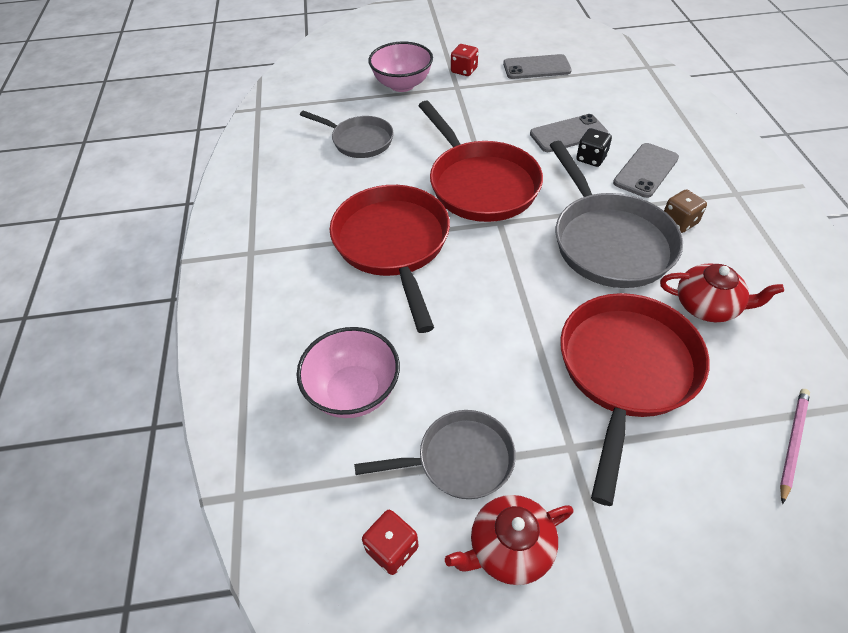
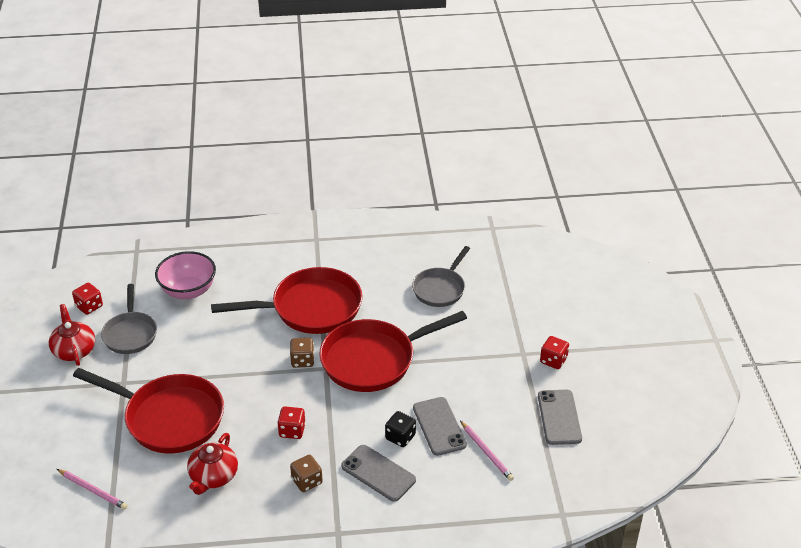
camera: 90 degrees right, 10 degrees down
pink bowl [368,42,433,92] -> none
grey pan [550,141,683,288] -> red dice [277,407,306,439]
none -> brown dice [290,338,314,368]
none -> pink pencil [460,421,514,481]

